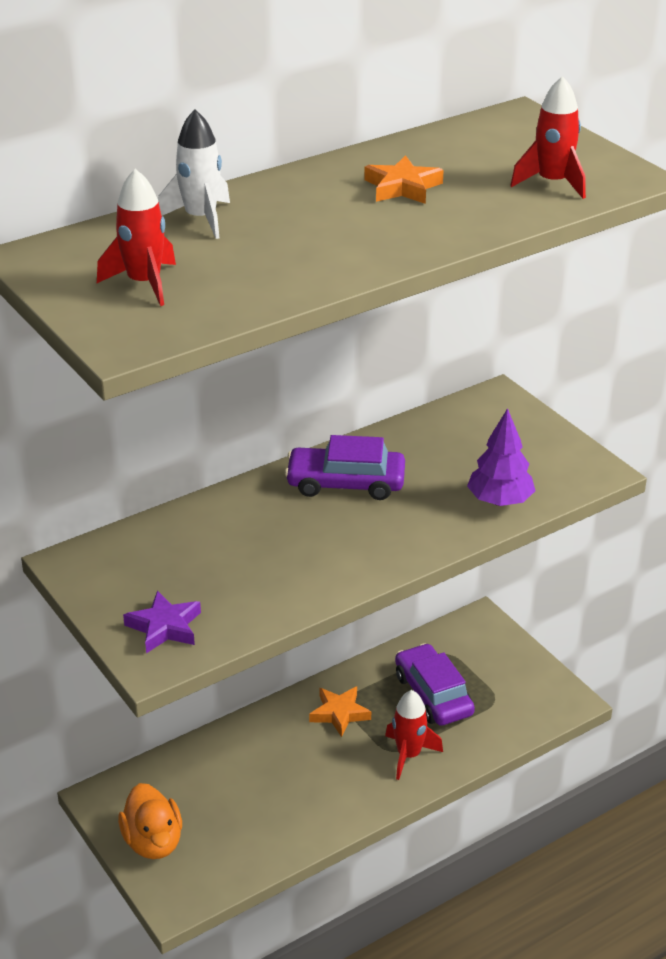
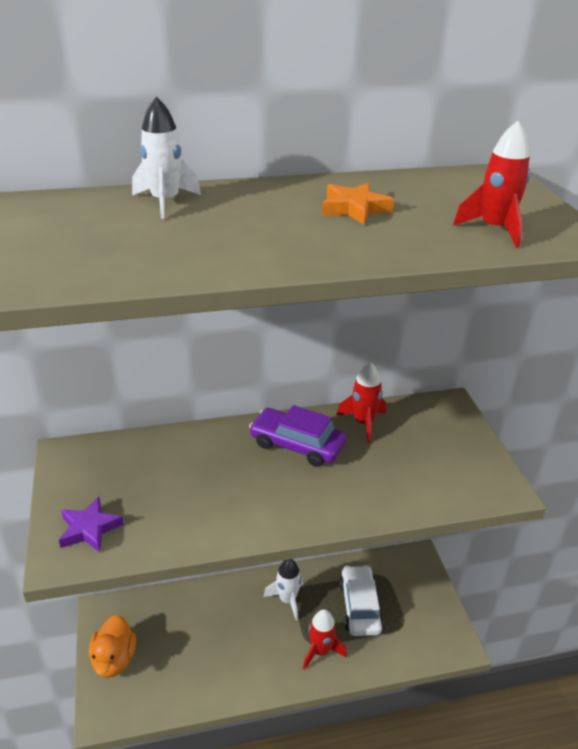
camera: 20 degrees right, 0 degrees up
red rocket [97,169,176,306] -> red rocket moved to [336,362,386,443]
orange star [309,686,371,737] -> white rocket [263,559,304,620]
purple car [395,643,475,726] -> white car [339,565,383,636]
purple tree [467,408,535,506] -> none

